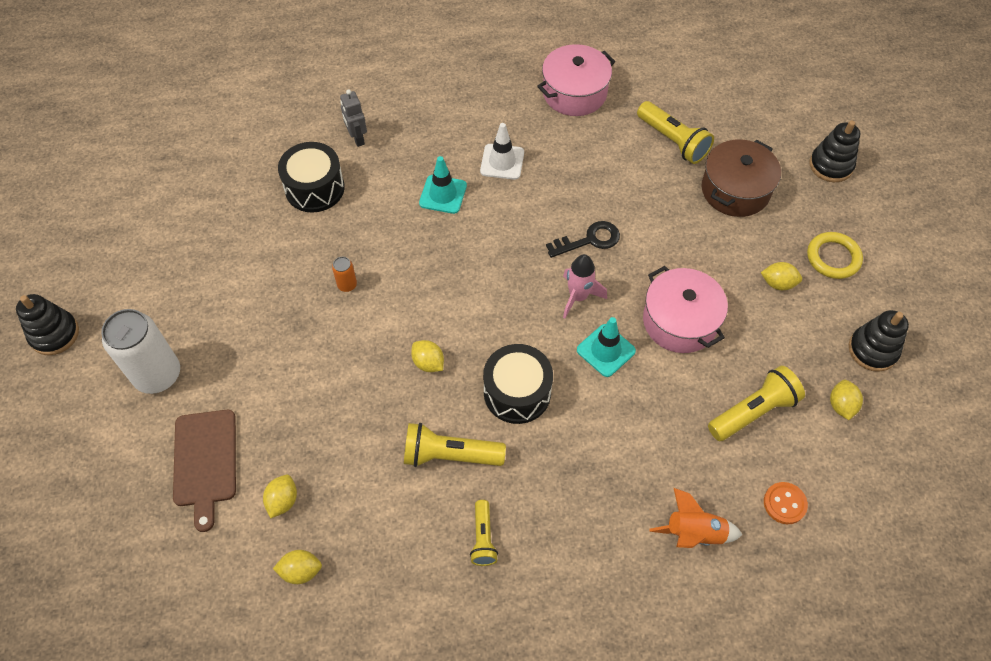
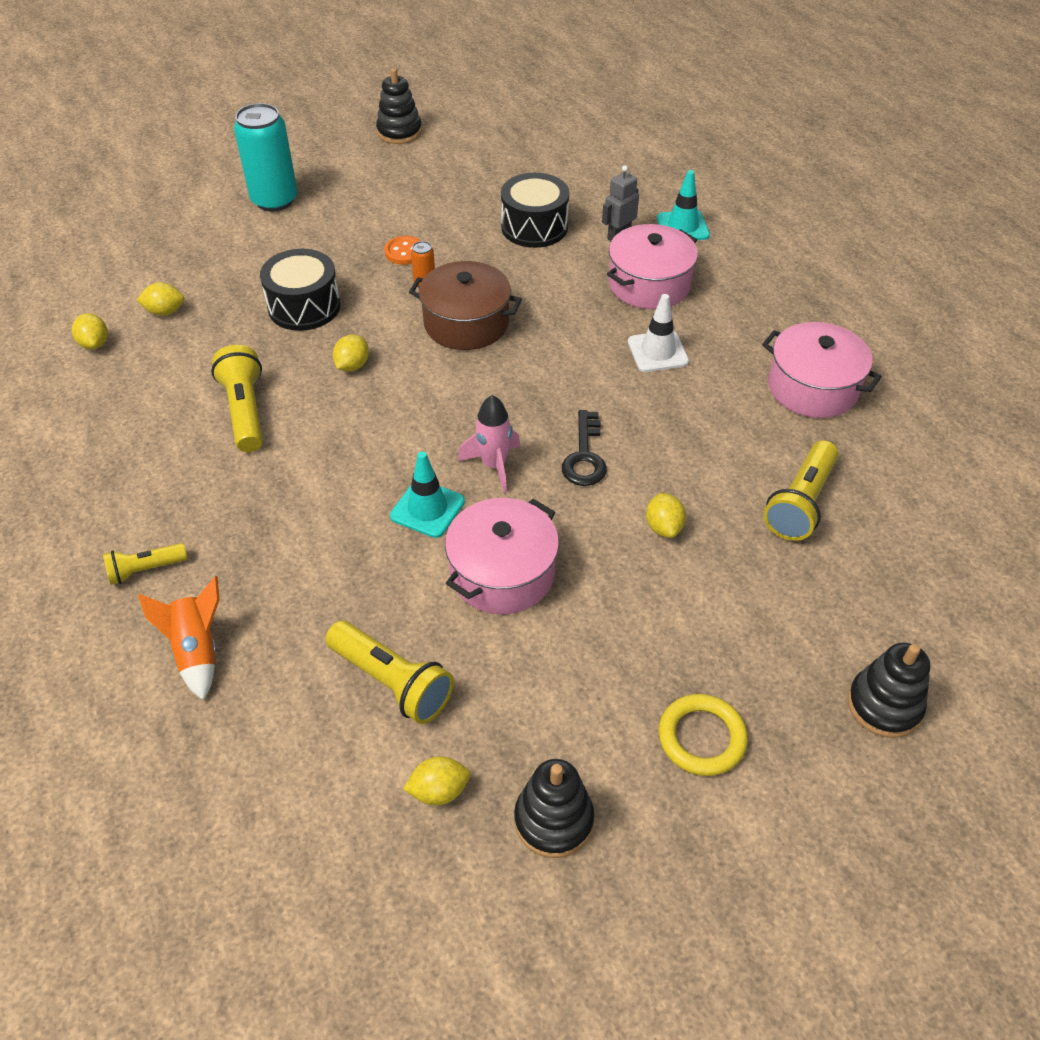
camera: 70 degrees right, 10 degrees down
black stacking toy [16,294,79,355] -> black stacking toy moved to [376,68,422,144]
white can [101,309,180,394] -> turquoise can [234,103,298,211]
brown cutting board [173,410,236,532] -> none
turquoise traffic cone [419,156,467,214] -> turquoise traffic cone moved to [657,170,710,240]
yellow flashlight [470,500,498,566] -> yellow flashlight moved to [103,543,187,585]
black drum [483,344,553,424] -> black drum moved to [260,249,341,331]
black key [546,221,620,258] -> black key turned 45 degrees clockwise [562,410,607,486]
brown pot [702,139,781,217] -> brown pot moved to [409,261,522,350]
yellow lemon [761,262,802,290] -> yellow lemon moved to [646,493,686,538]
orange button [764,482,808,524] -> orange button moved to [384,236,421,265]
none -> pink pot [607,224,698,309]

